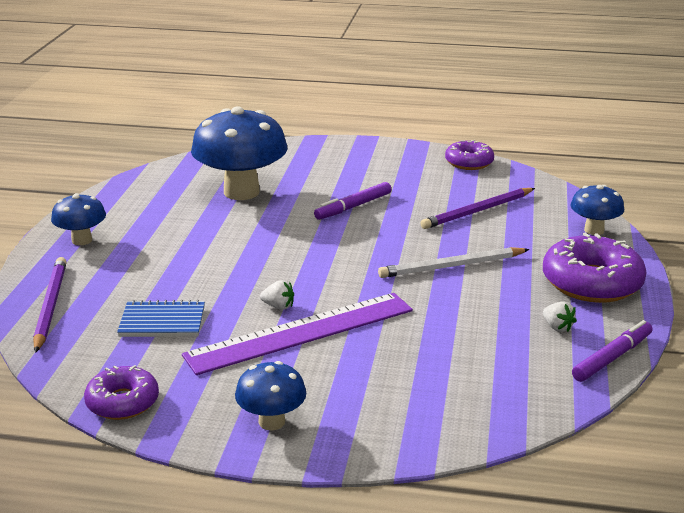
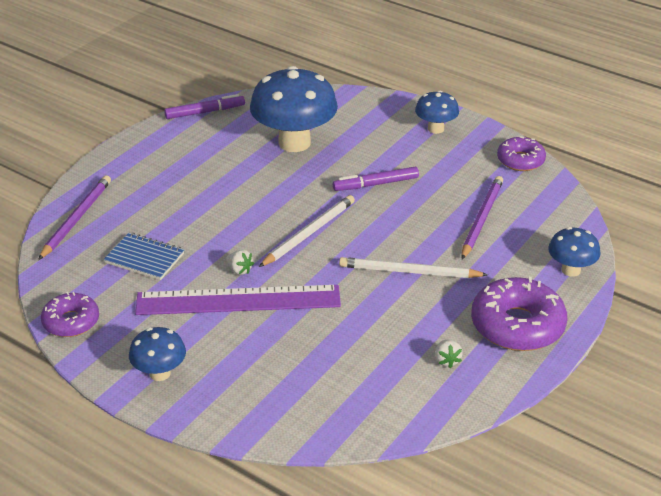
camera: 25 degrees right, 10 degrees up
blue mushroom [51,193,106,245] -> blue mushroom moved to [415,90,459,134]
purple pencil [421,188,535,229] -> purple pencil turned 120 degrees clockwise [461,176,503,259]
purple marker [572,320,653,382] -> purple marker moved to [164,94,245,119]
none -> white pencil [259,195,355,267]

